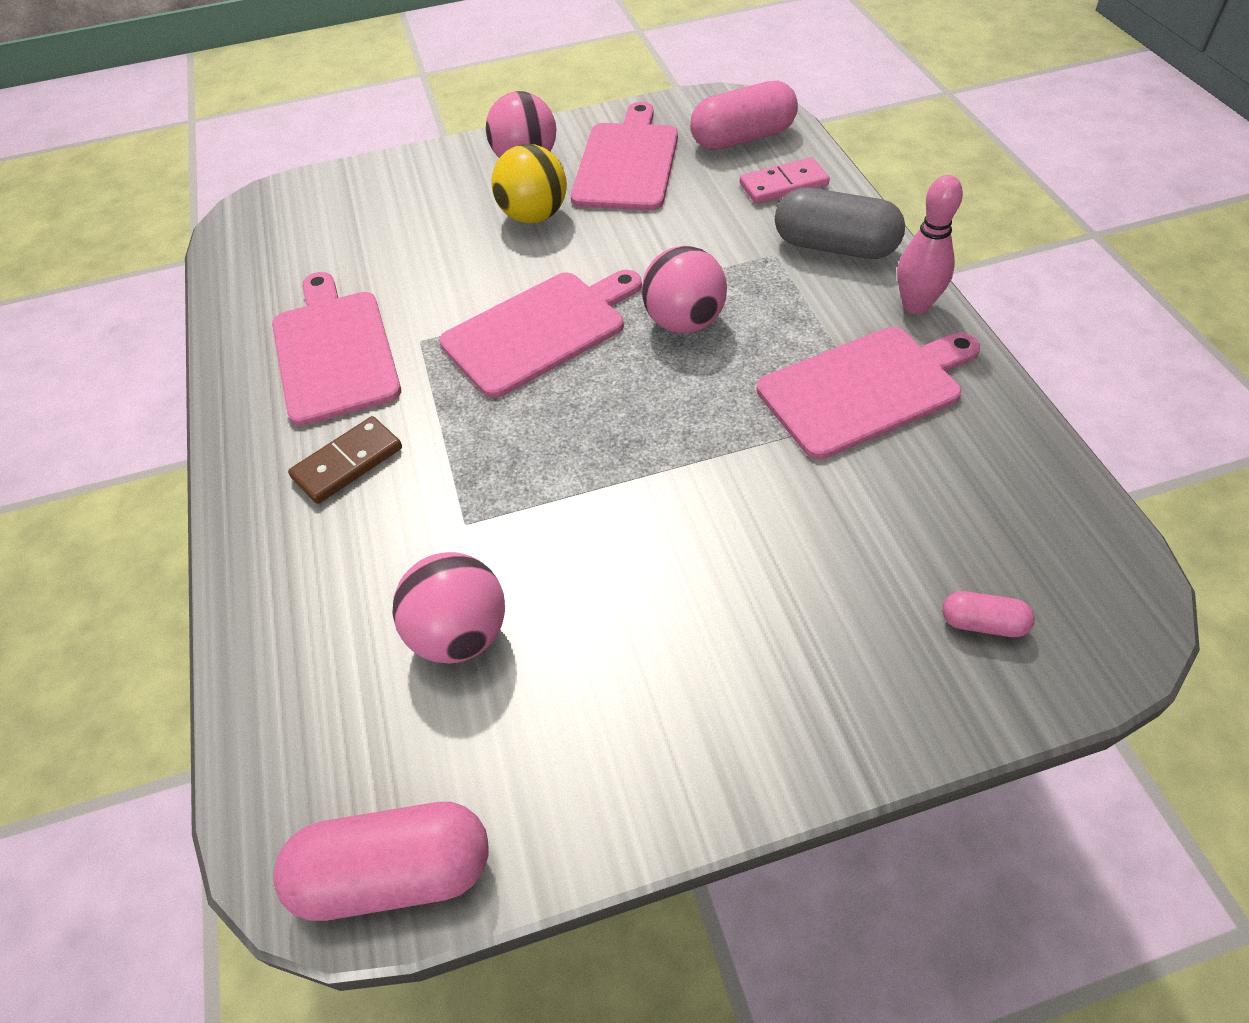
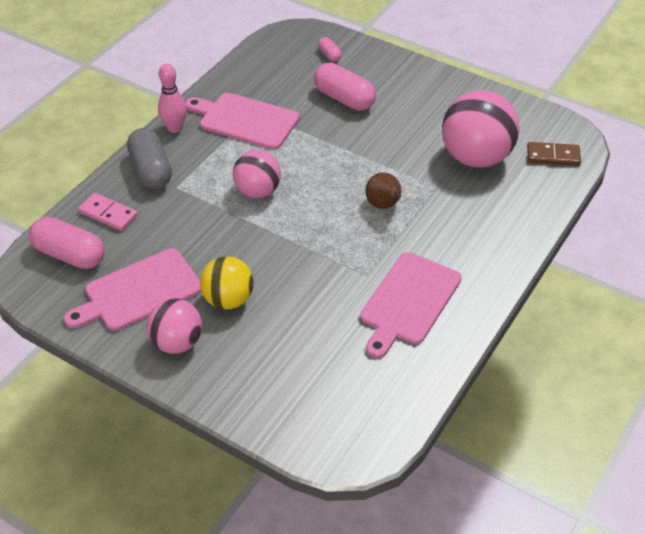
camera: 135 degrees left, 5 degrees down
pink capsule [273,802,489,921] -> pink capsule moved to [314,63,376,111]
brown domino [288,416,402,504] -> brown domino moved to [527,142,581,166]
pink ball [392,552,505,664] -> pink ball [442,90,519,168], size x1.63
pink cutting board [439,270,642,398] -> none
none -> brown pear [365,172,401,209]

